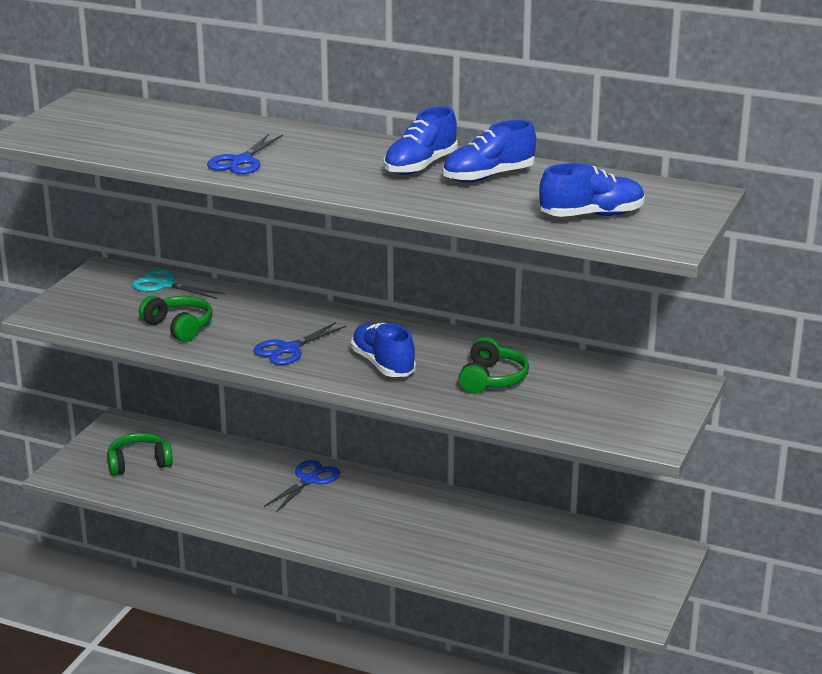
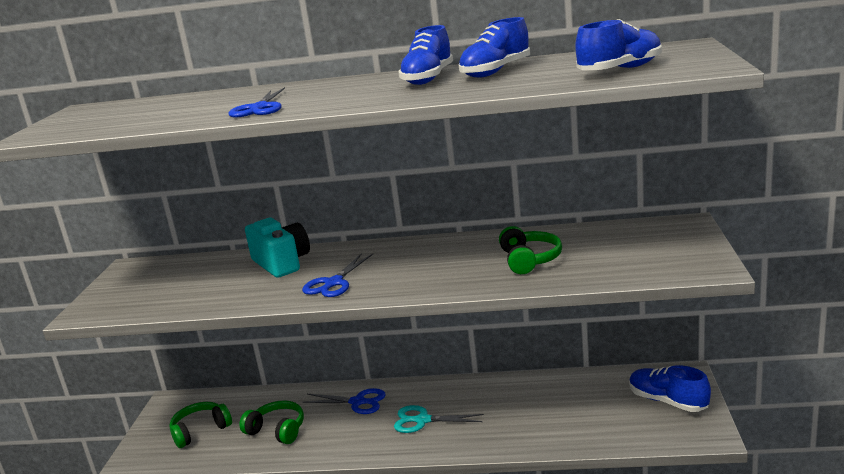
camera: 15 degrees left, 5 degrees down
turquoise scissors [132,269,225,299] -> turquoise scissors moved to [394,405,484,433]
green headphones [139,296,213,342] -> green headphones moved to [239,400,304,444]
blue scissors [264,460,340,512] -> blue scissors turned 90 degrees clockwise [303,388,386,414]
blue shoe [351,323,416,377] -> blue shoe moved to [629,365,711,412]
none -> turquoise camera [245,218,310,278]

